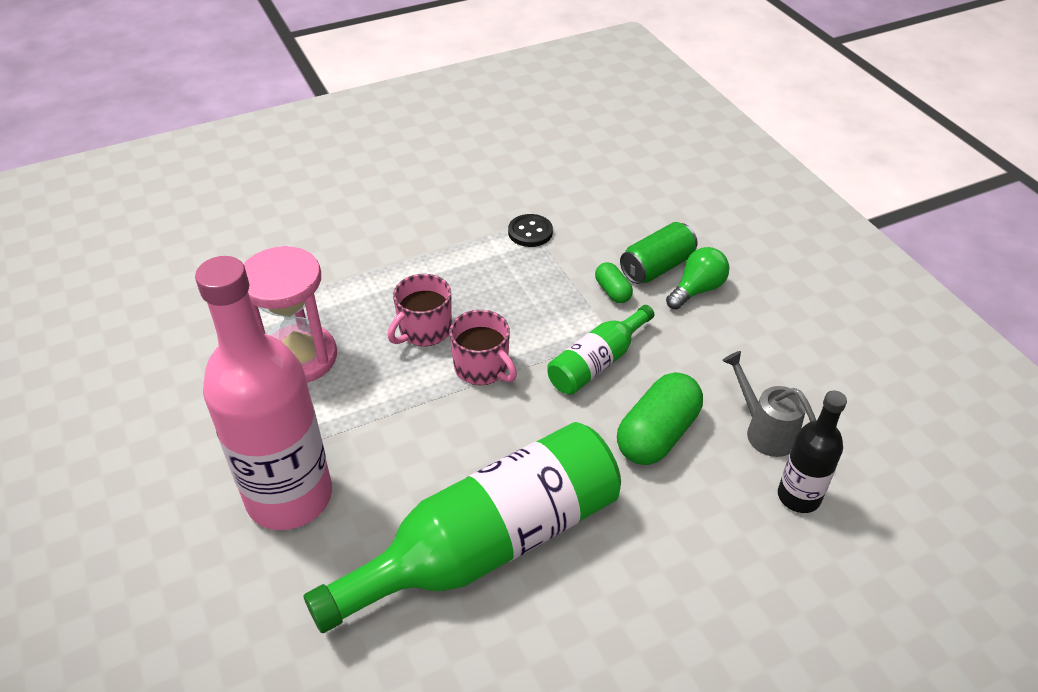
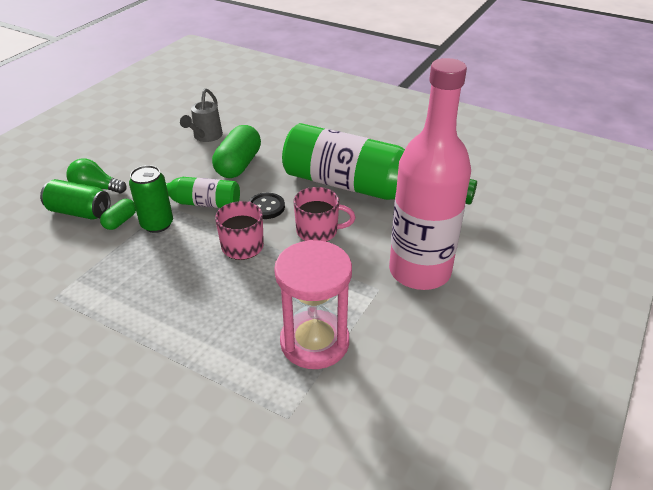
camera: 125 degrees left, 5 degrees down
pink mug [388,274,452,346] -> pink mug moved to [294,187,355,242]
black button [508,214,553,247] -> black button moved to [248,193,285,219]
green capsule [617,372,703,465] -> green capsule turned 75 degrees counterclockwise [212,125,261,178]
black bottle [778,391,847,513] -> none
none -> green can [129,165,173,233]

